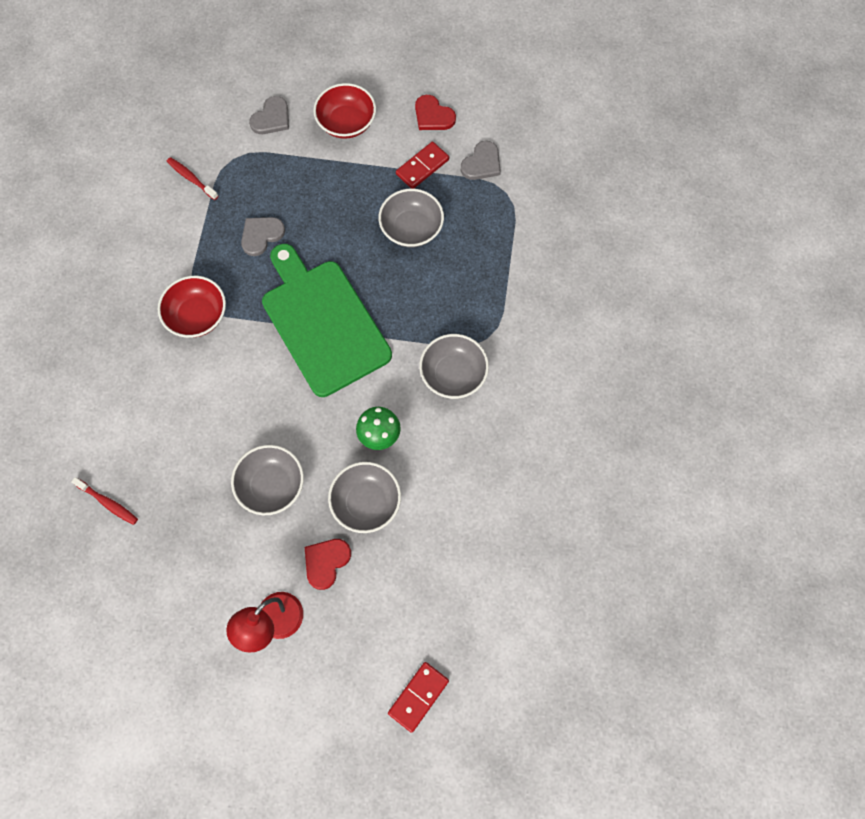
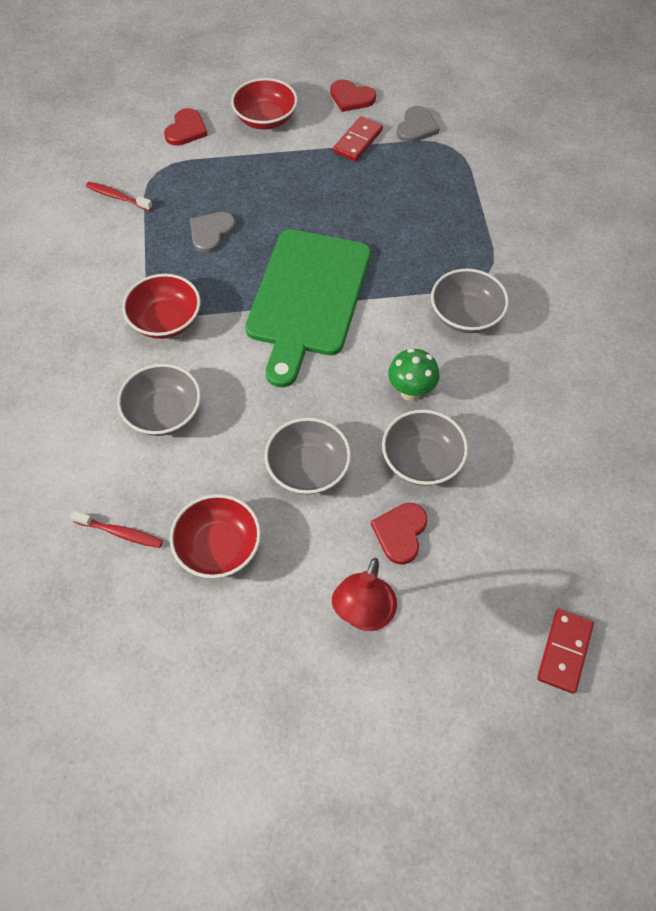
camera: 15 degrees left, 10 degrees down
grey heart [249,96,289,134] -> red heart [164,108,208,146]
green cutting board [262,244,392,397] -> green cutting board turned 120 degrees counterclockwise [245,229,371,387]
grey bowl [378,189,444,247] -> grey bowl moved to [117,364,201,436]
none -> red bowl [170,494,261,578]

